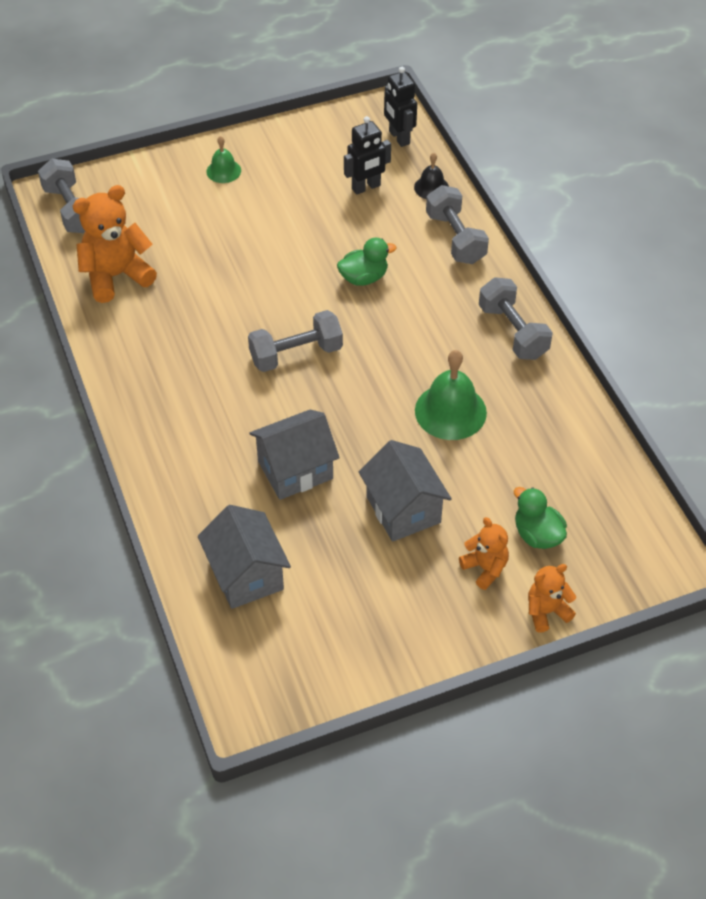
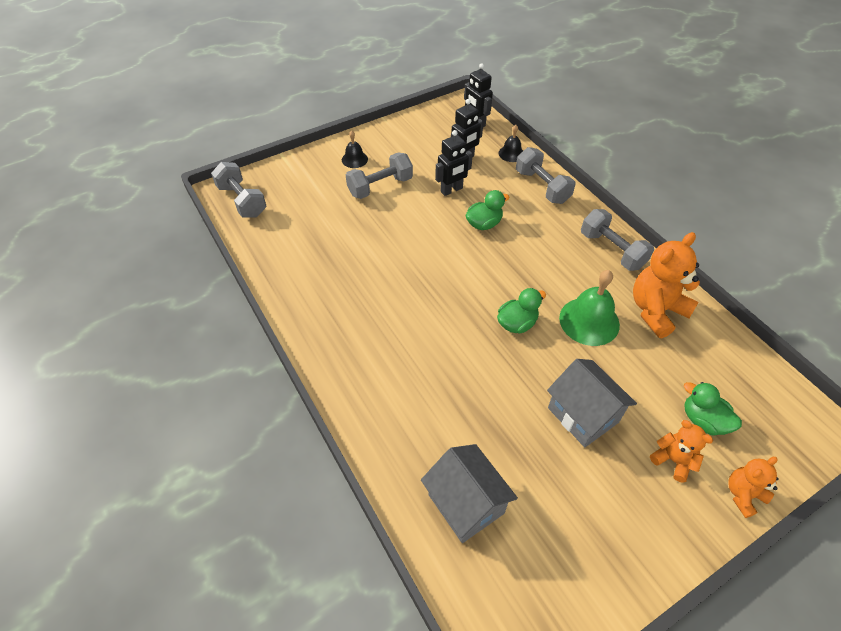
camera: 10 degrees left, 0 degrees up
orange teddy bear [73,185,157,303] -> orange teddy bear moved to [633,232,700,338]
green bell [206,136,241,183] -> black bell [342,130,368,168]
grey dumbbell [248,310,343,372] -> grey dumbbell moved to [346,152,413,199]
grey house [249,409,340,500] -> none
none -> black robot [435,130,473,196]
none -> green duck [497,288,546,334]

